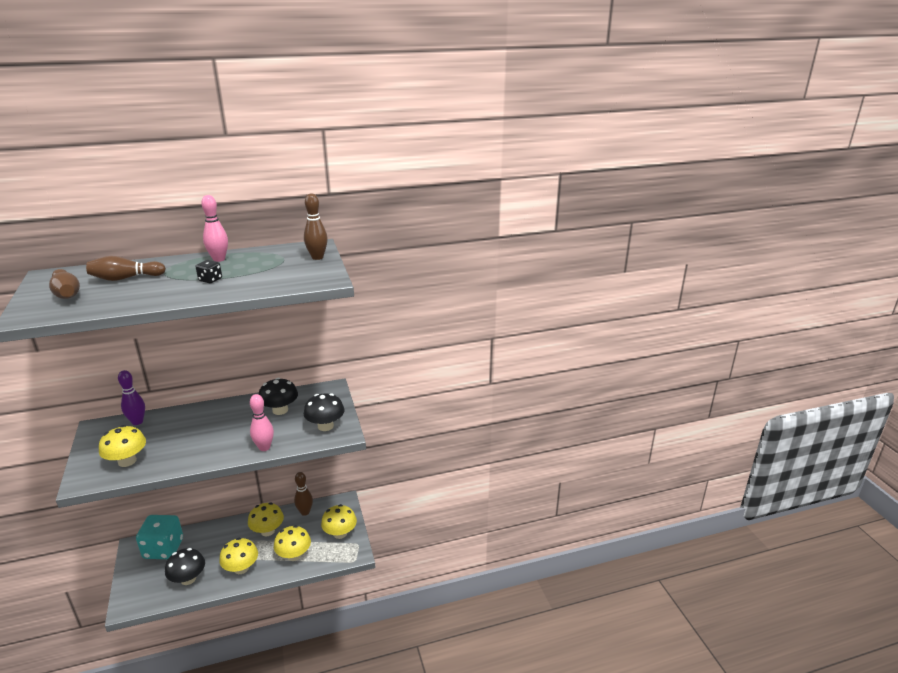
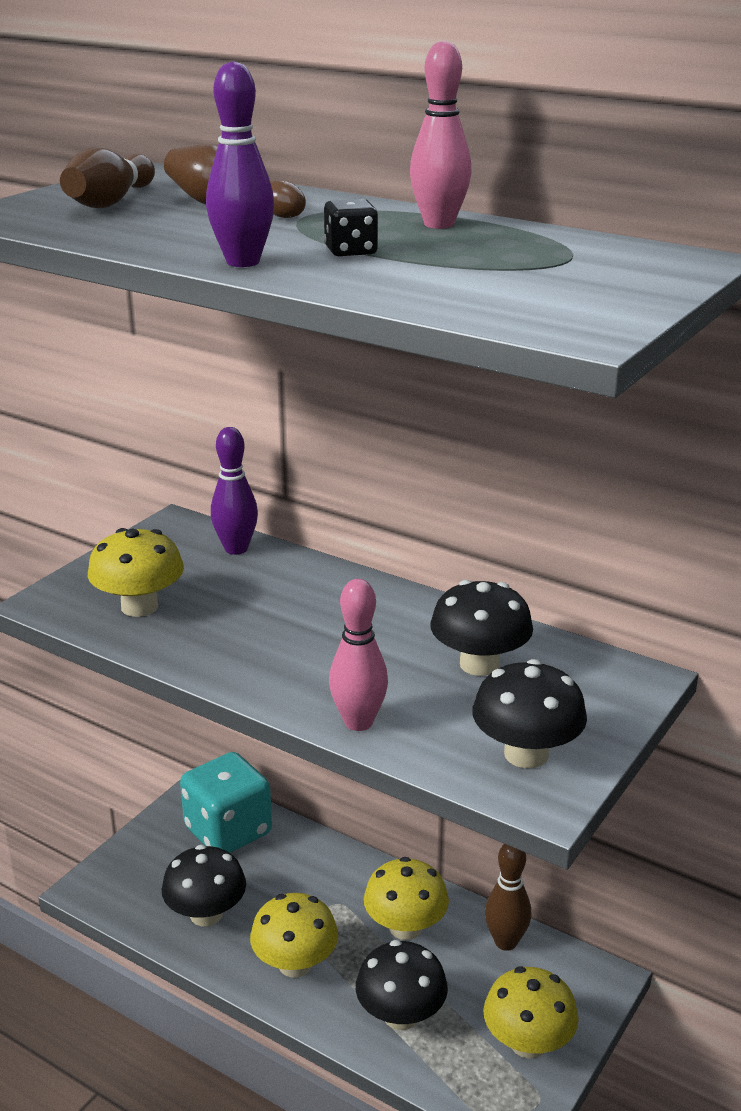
camera: 50 degrees right, 0 degrees up
yellow mushroom [274,525,311,561] -> black mushroom [356,940,448,1030]
brown bowling pin [304,193,328,260] -> none
none -> purple bowling pin [206,61,274,267]

